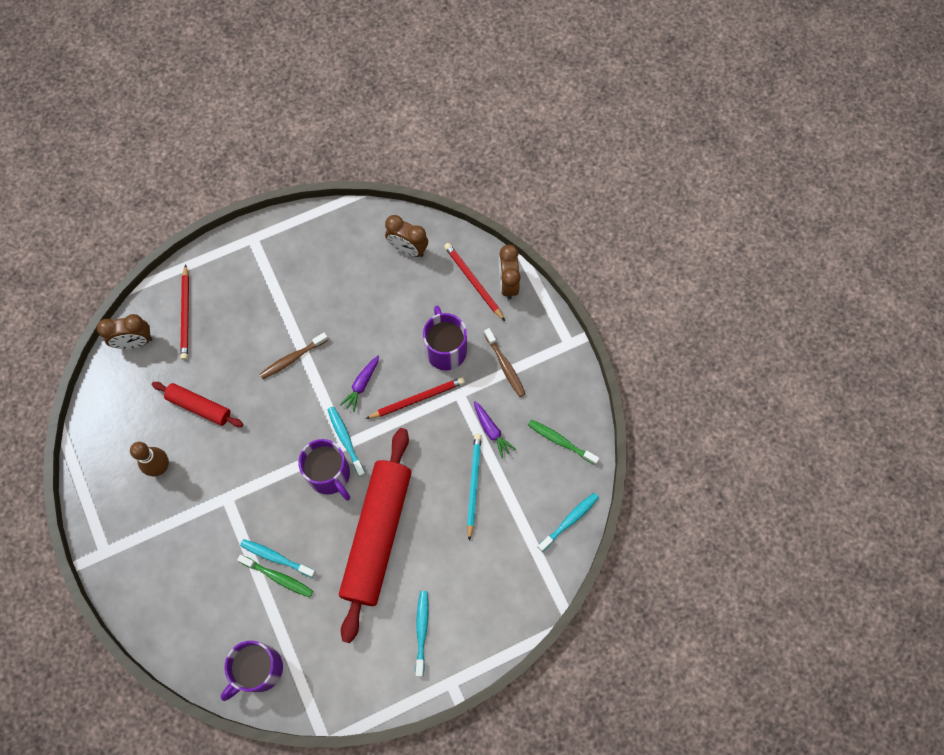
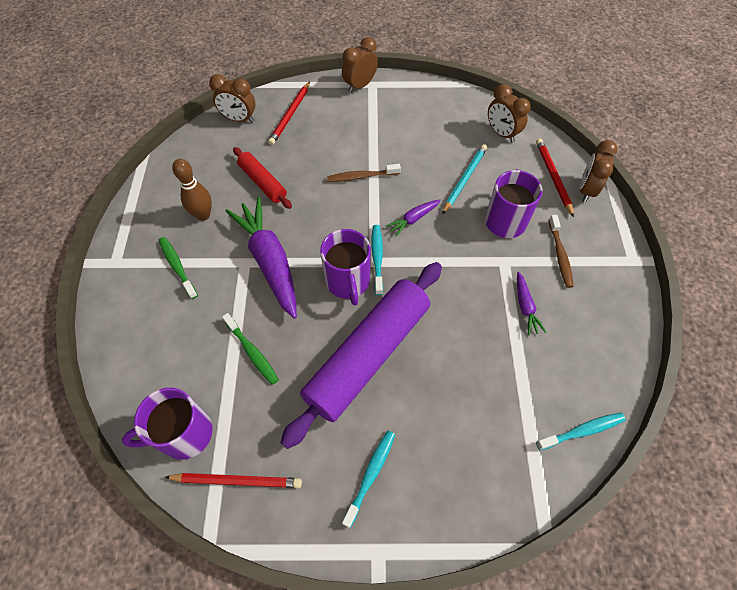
camera: 25 degrees right, 10 degrees down
turquoise toothbrush [240,539,316,578] -> none
red rolling pin [339,428,412,643] -> purple rolling pin [280,262,442,449]
red pencil [366,377,465,419] -> red pencil moved to [165,473,302,488]
turquoise pencil [467,434,482,541] -> turquoise pencil moved to [442,144,487,215]
green toothbrush [528,420,599,465] -> green toothbrush moved to [159,237,198,299]
none -> purple carrot [225,197,297,319]
none -> brown clock [342,37,378,93]

